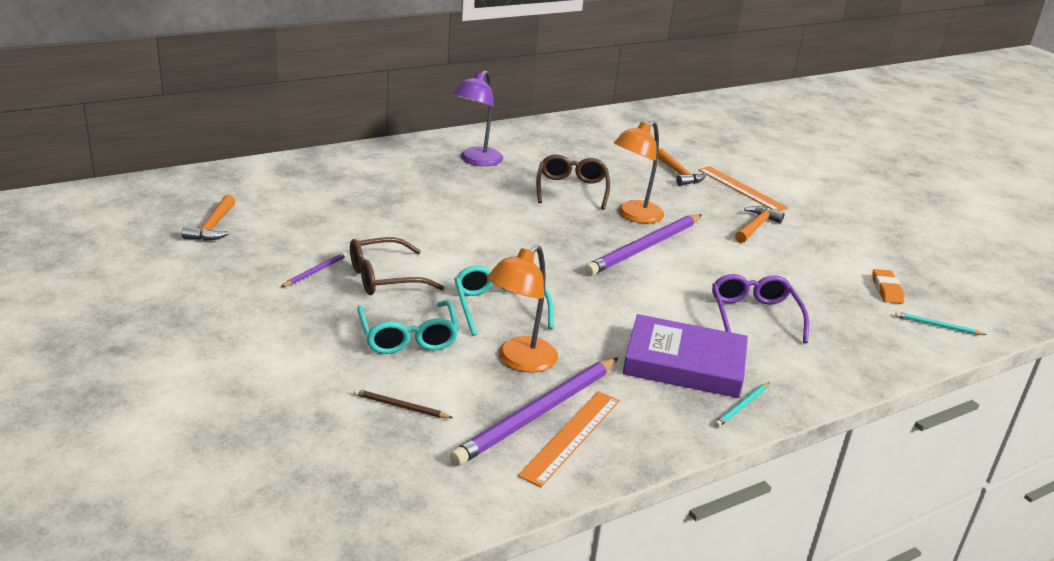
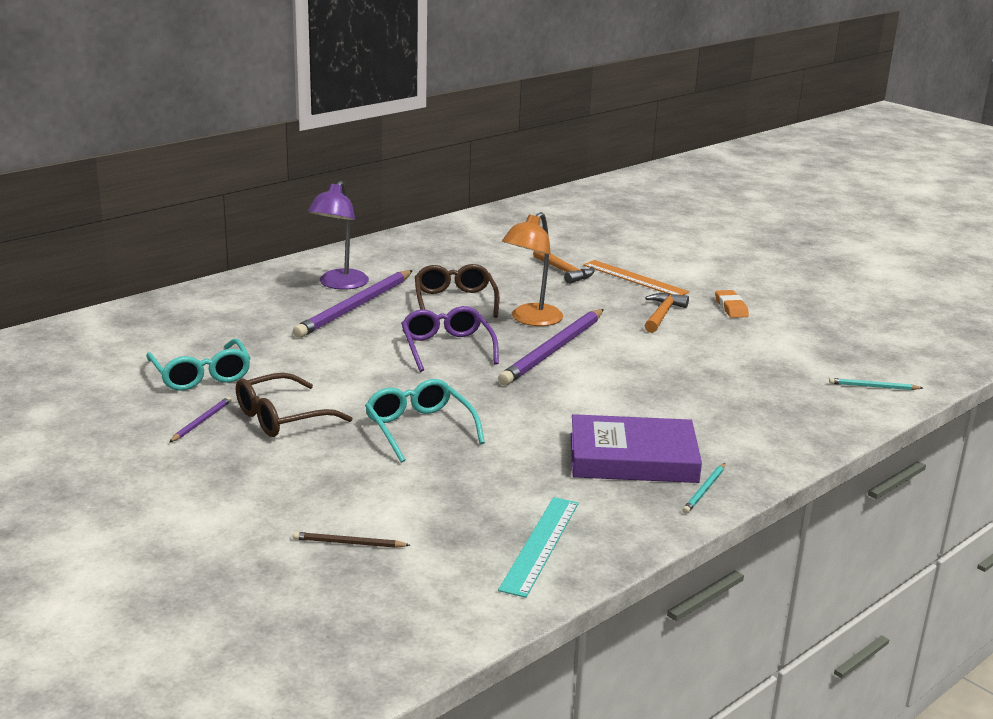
camera: 10 degrees left, 5 degrees down
orange hammer [182,195,235,241] -> none
turquoise glasses [357,300,459,354] -> turquoise glasses moved to [146,339,251,391]
purple pencil [450,358,618,466] -> purple pencil moved to [293,270,413,338]
orange lamp [487,244,558,373] -> none
orange ruler [518,391,620,487] -> turquoise ruler [498,497,579,598]
purple glasses [712,274,809,343] -> purple glasses moved to [401,306,499,372]
orange eraser [872,269,904,304] -> orange eraser moved to [715,290,749,318]

